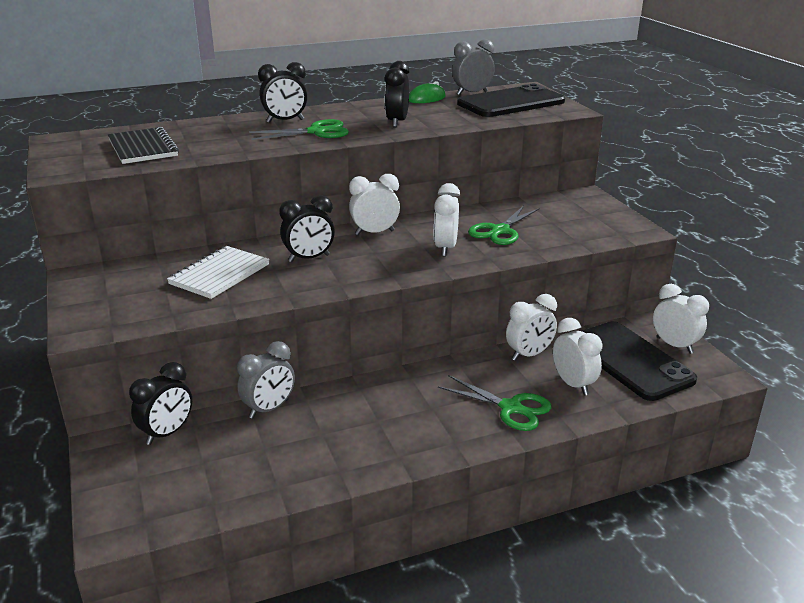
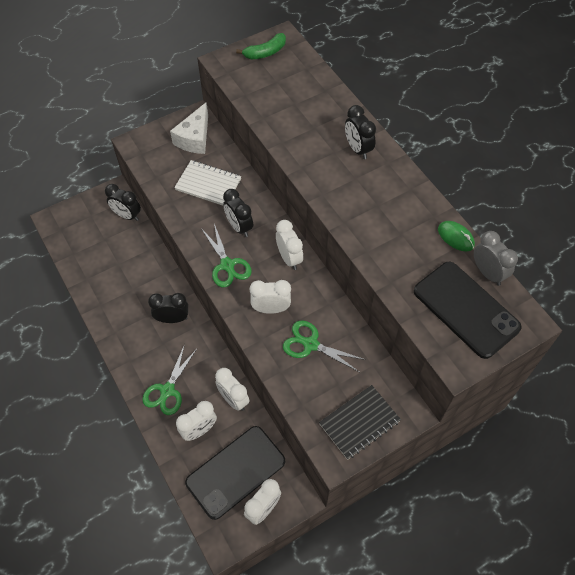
camera: 80 degrees right, 30 degrees up
black notebook [108,127,179,164] -> black notebook moved to [319,385,401,460]
grey clock [237,341,295,419] -> none
green scissors [249,119,349,140] -> green scissors moved to [201,224,252,287]
black clock [385,61,409,128] -> black clock moved to [148,293,188,323]
none -> white cheese [170,102,208,154]
none -> green banana [236,33,286,59]

